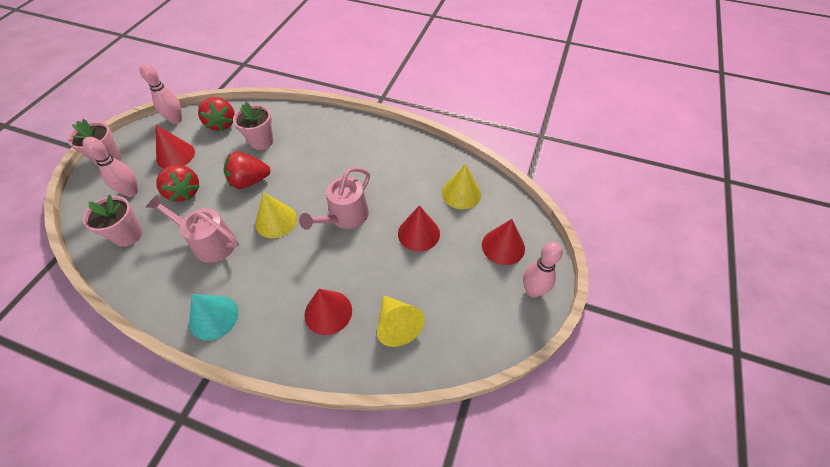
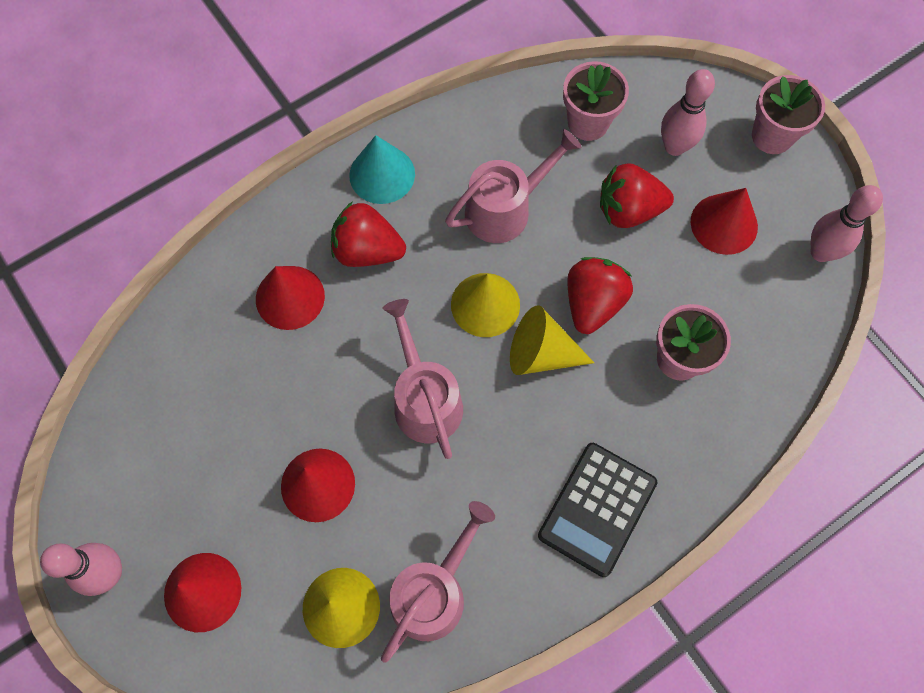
camera: 125 degrees right, 15 degrees up
red strawberry [198,97,235,131] -> red strawberry moved to [331,201,406,267]
yellow cone [377,295,425,347] -> yellow cone moved to [510,305,594,375]
none -> pink watering can [381,501,495,663]
none -> black calculator [538,443,657,577]

